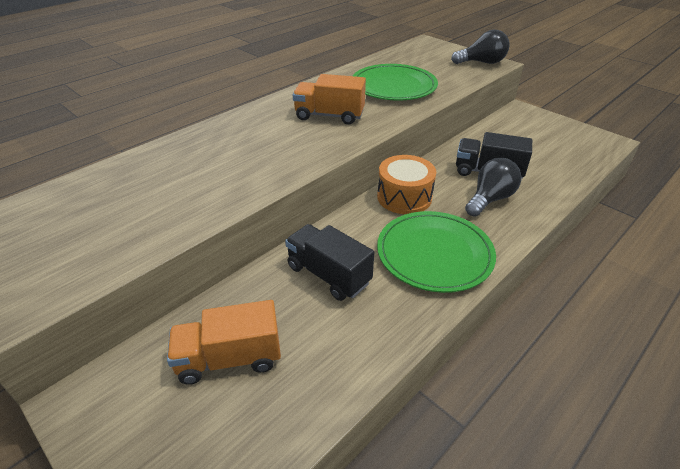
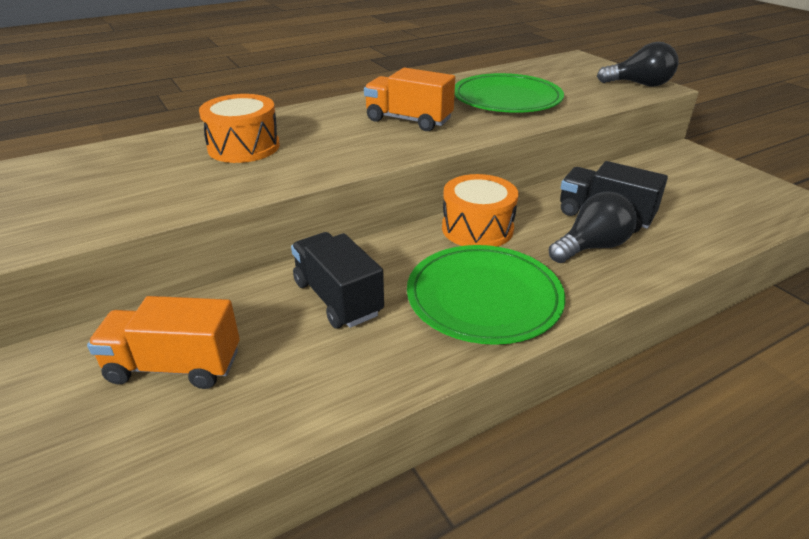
camera: 15 degrees right, 5 degrees down
none -> orange drum [199,94,280,163]

